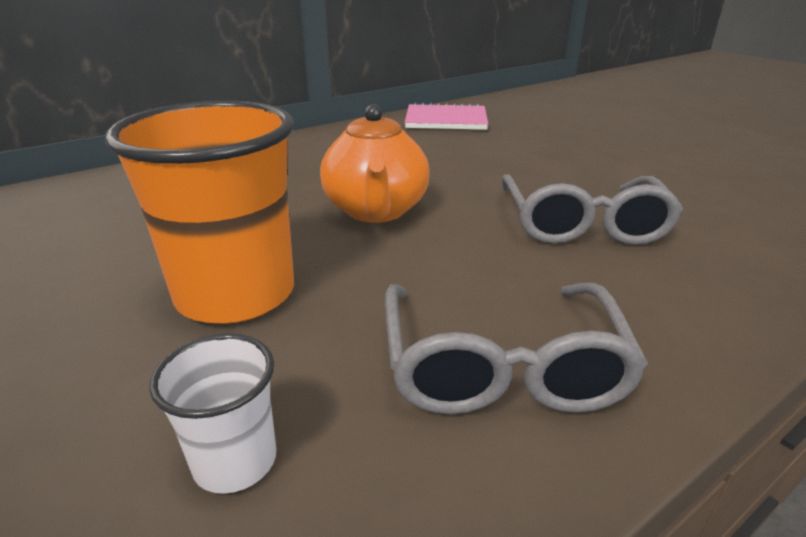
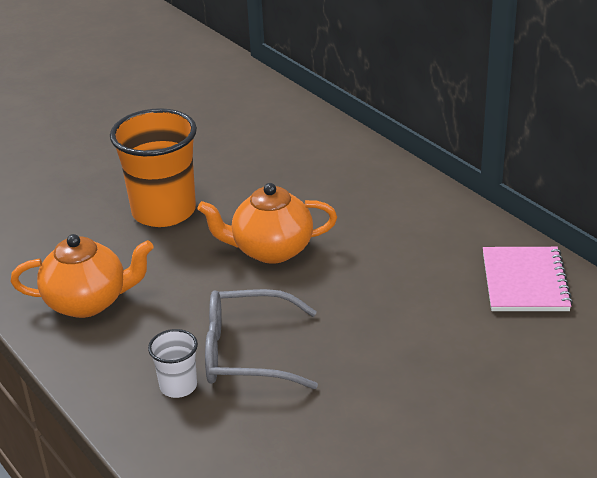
camera: 90 degrees right, 5 degrees up
white cup [150,334,277,494] -> white cup moved to [148,329,198,398]
grey glasses [385,283,648,414] -> orange teapot [11,234,154,318]

